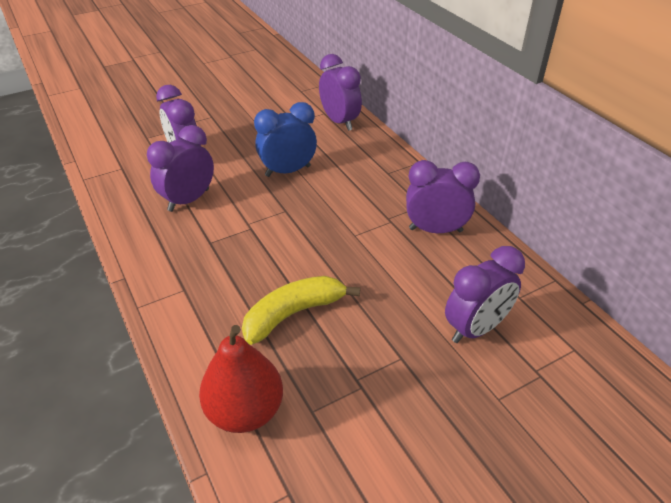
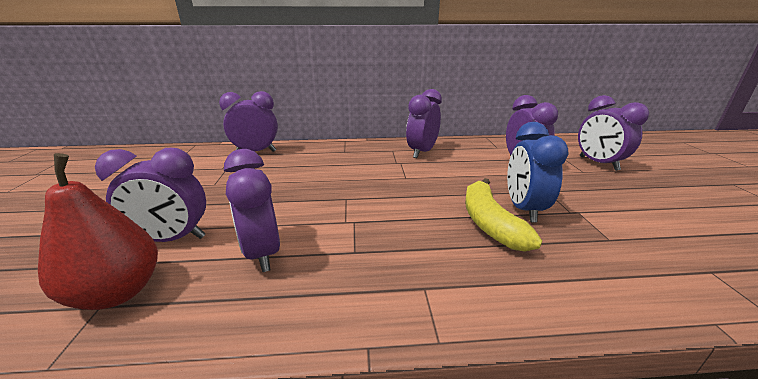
camera: 65 degrees left, 15 degrees down
red pear [199,325,283,433] -> red pear moved to [38,153,158,310]
blue clock [254,102,317,177] -> blue clock moved to [507,122,569,222]
none -> purple clock [578,95,649,171]

